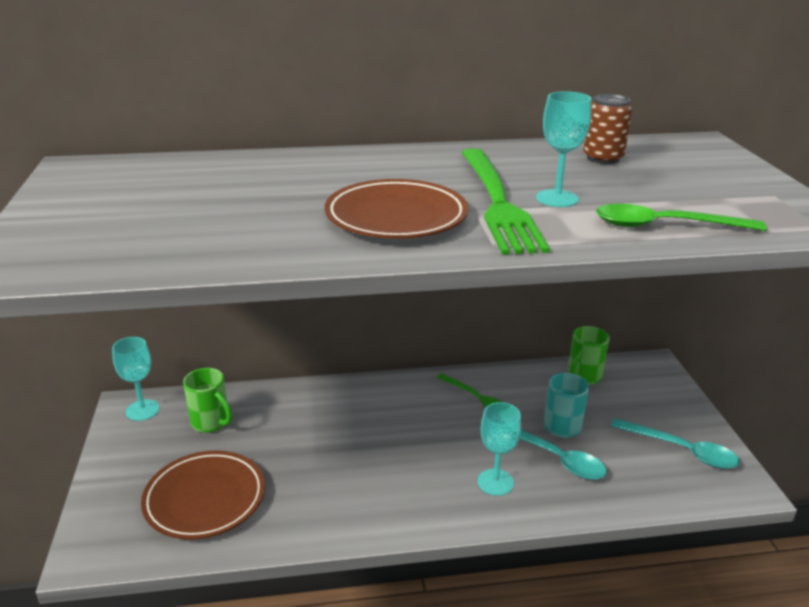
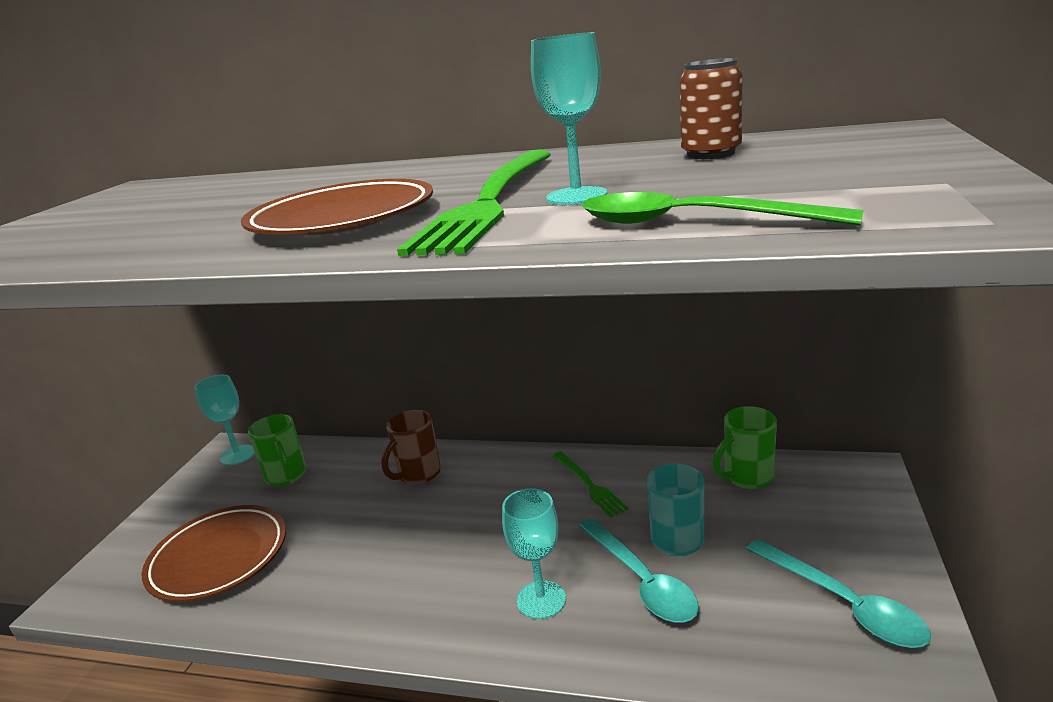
camera: 25 degrees right, 5 degrees down
none -> brown mug [381,410,441,484]

